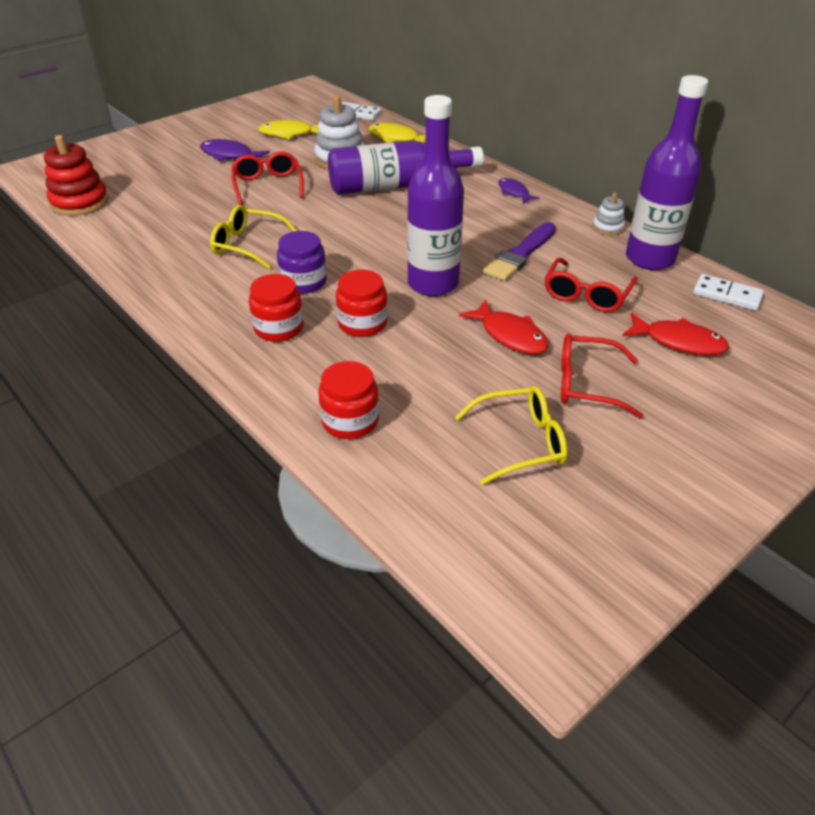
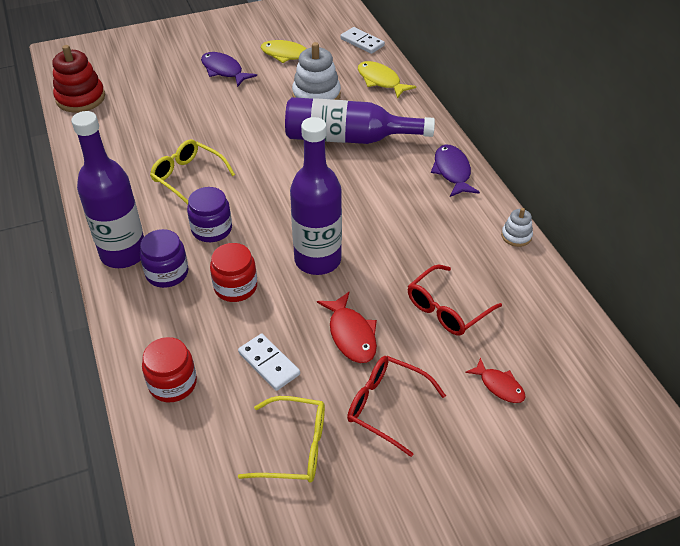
camera: 20 degrees right, 5 degrees up
red glasses [232,151,304,205] -> none
red jar [249,274,304,342] -> purple jar [140,229,188,288]
purple brush [483,222,556,281] -> none
purple fish [498,178,539,203] -> purple fish [431,145,480,197], size x1.52
red fish [622,313,729,355] -> red fish [465,357,525,403], size x0.66
purple bottle [626,75,708,270] -> purple bottle moved to [71,111,144,268]
white domino [693,274,764,311] -> white domino moved to [238,334,300,391]

